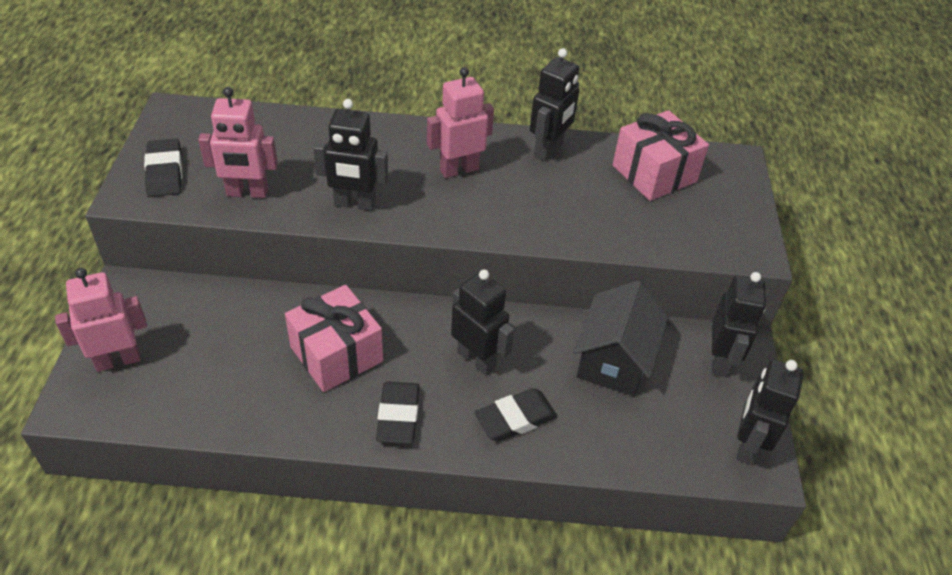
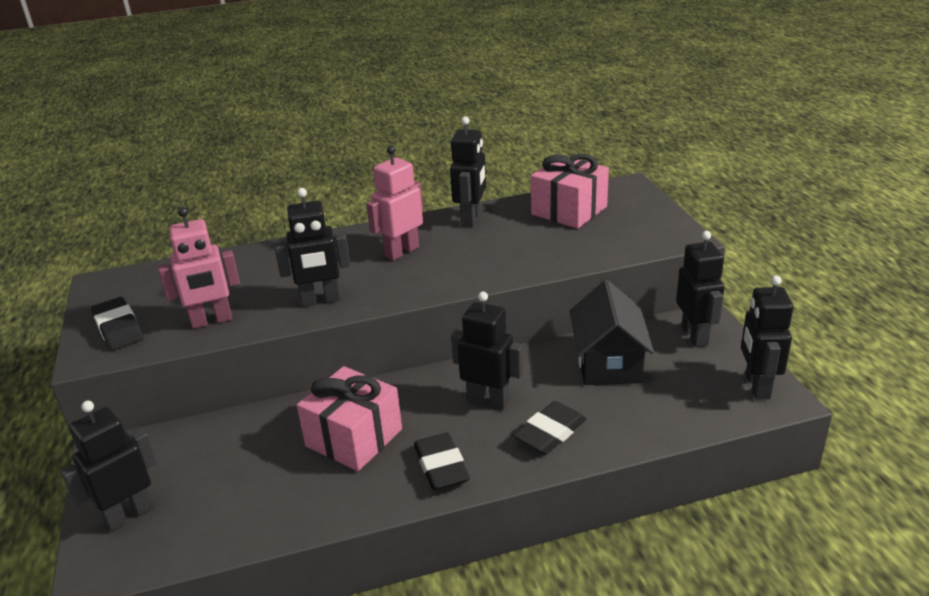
camera: 15 degrees left, 15 degrees down
pink robot [55,268,147,372] -> black robot [61,401,157,531]

